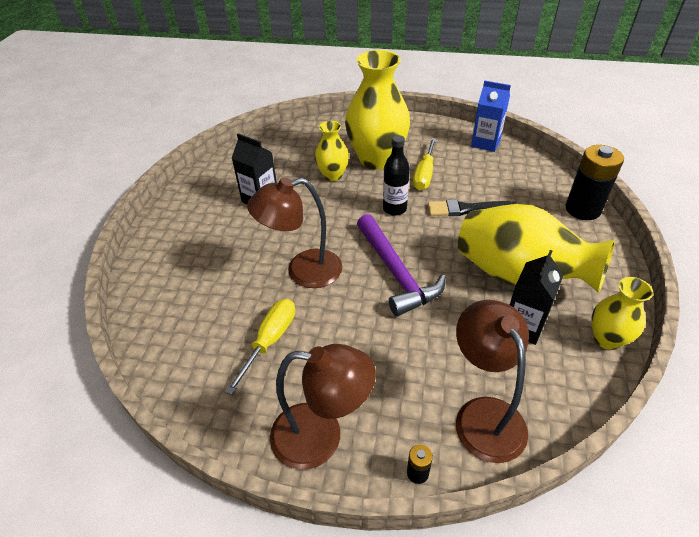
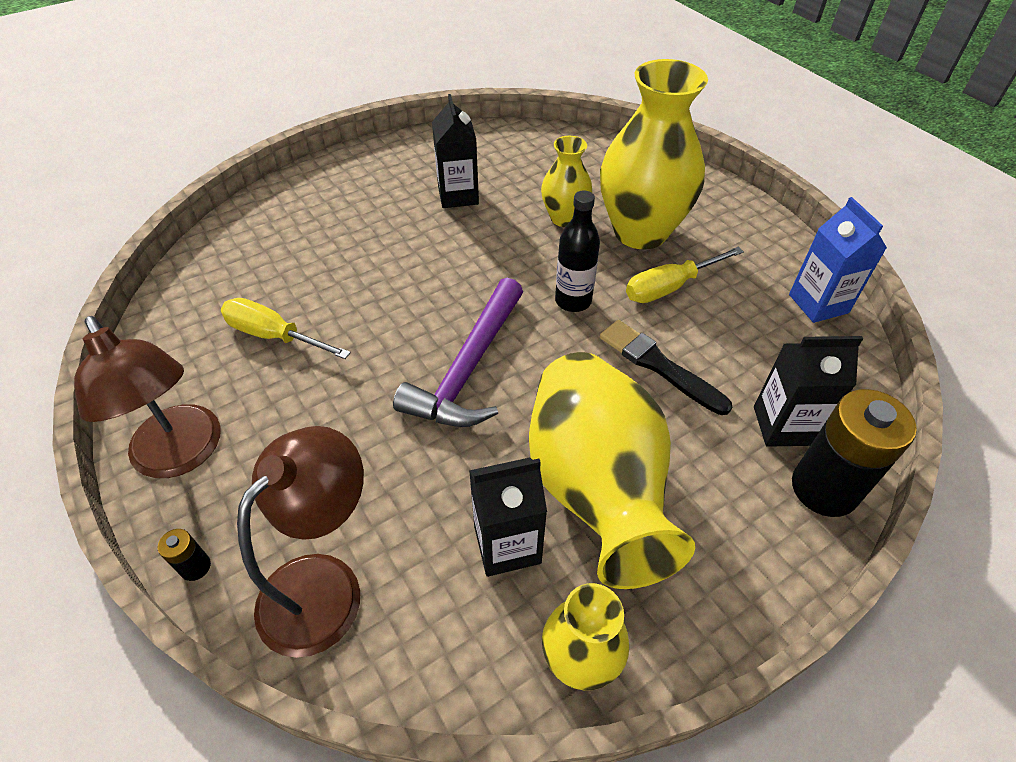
camera: 45 degrees right, 5 degrees up
yellow screwdriver [225,299,295,395] -> yellow screwdriver turned 135 degrees counterclockwise [221,298,351,359]
brown lamp [247,177,342,288] -> none
none -> black carton [754,336,863,447]

